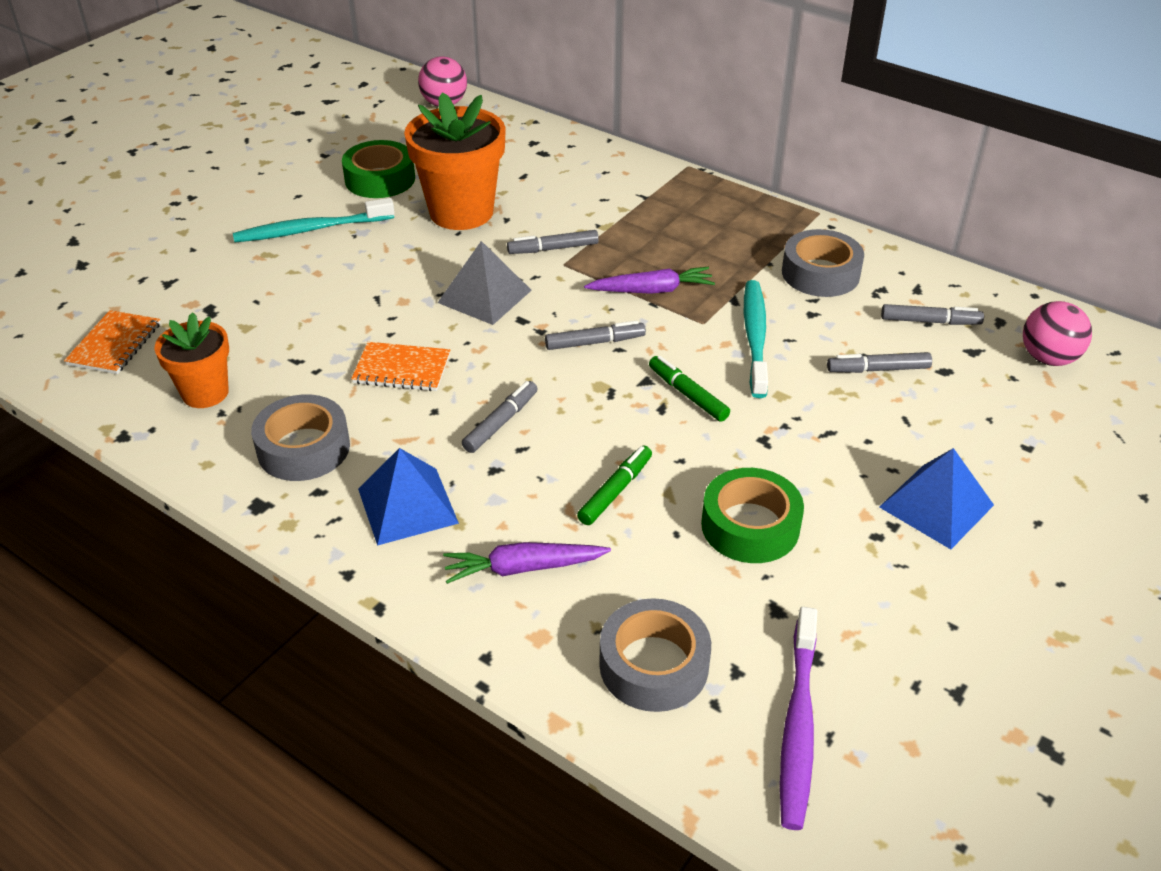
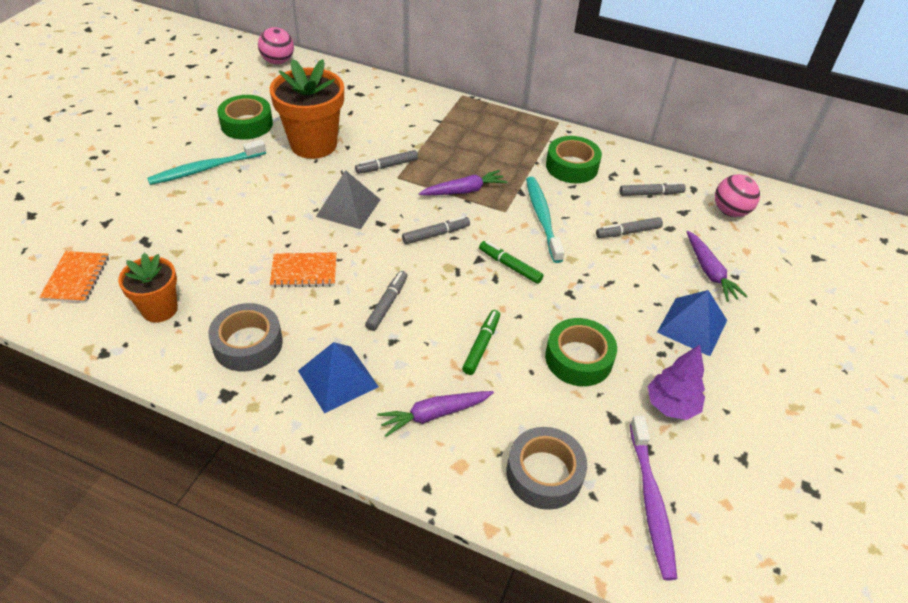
camera: 15 degrees left, 5 degrees up
grey tape [782,229,864,297] -> green tape [546,136,602,183]
none -> purple tree [648,345,705,420]
none -> purple carrot [686,231,748,302]

